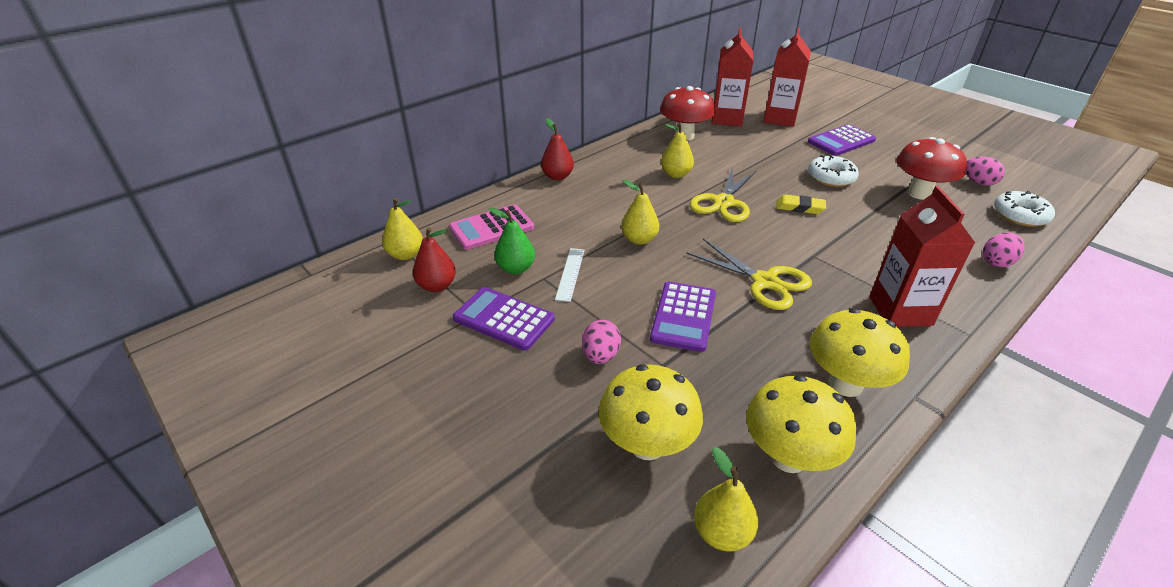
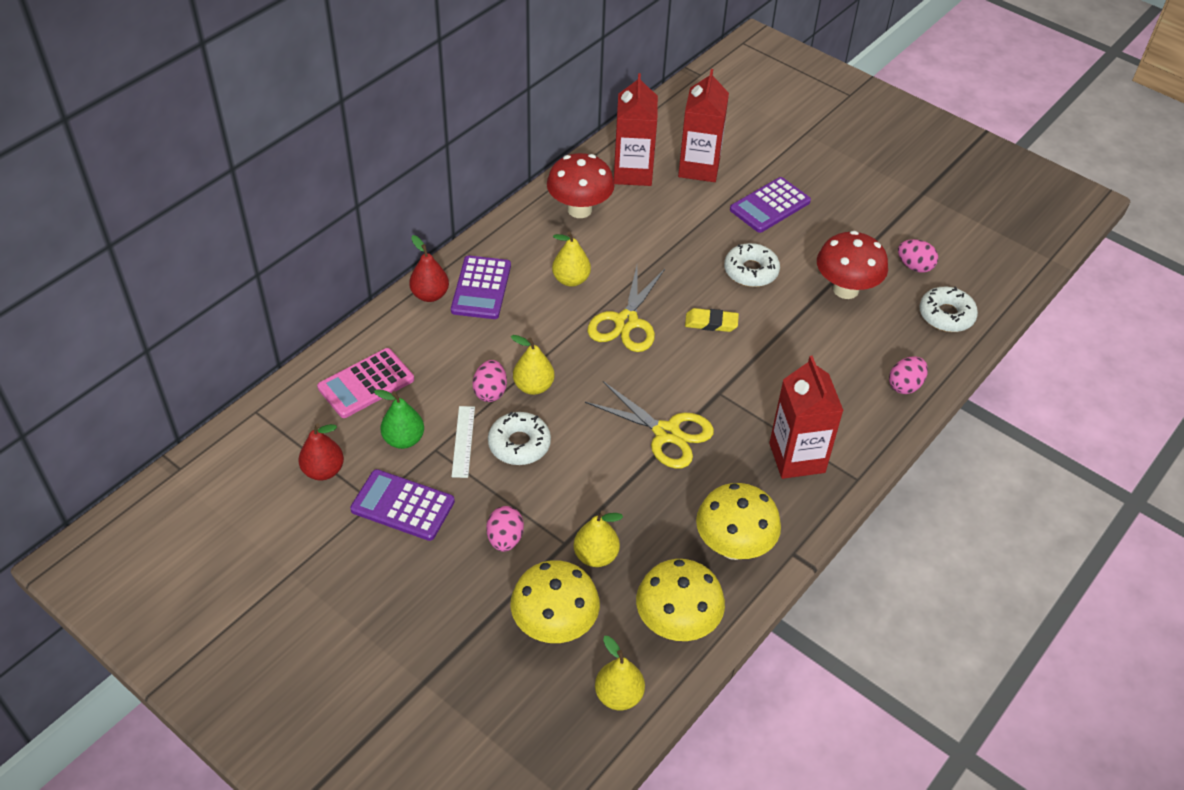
camera: 10 degrees left, 10 degrees up
yellow pear [382,198,423,260] -> yellow pear moved to [574,511,623,567]
purple calculator [650,282,716,352] -> purple calculator moved to [451,255,511,319]
none -> pink egg [472,360,507,402]
none -> white donut [488,412,551,465]

